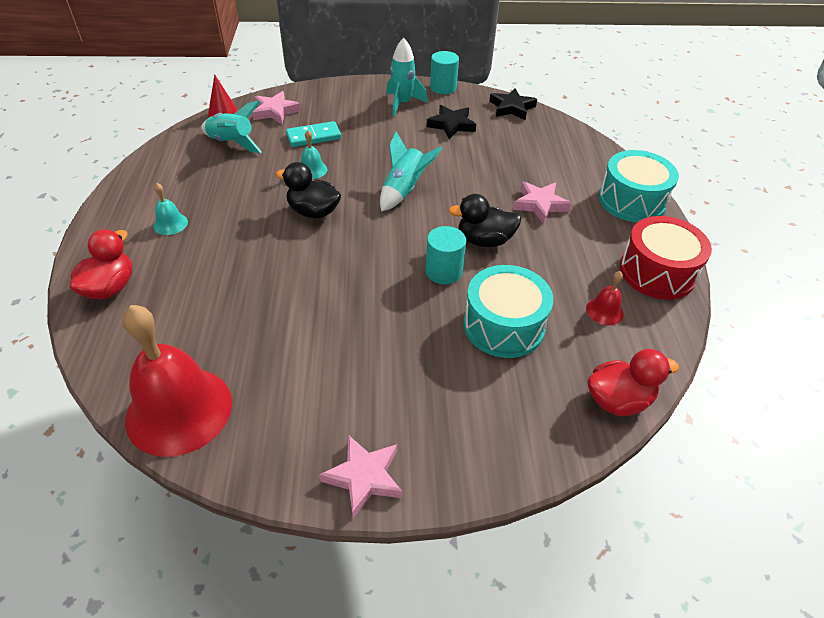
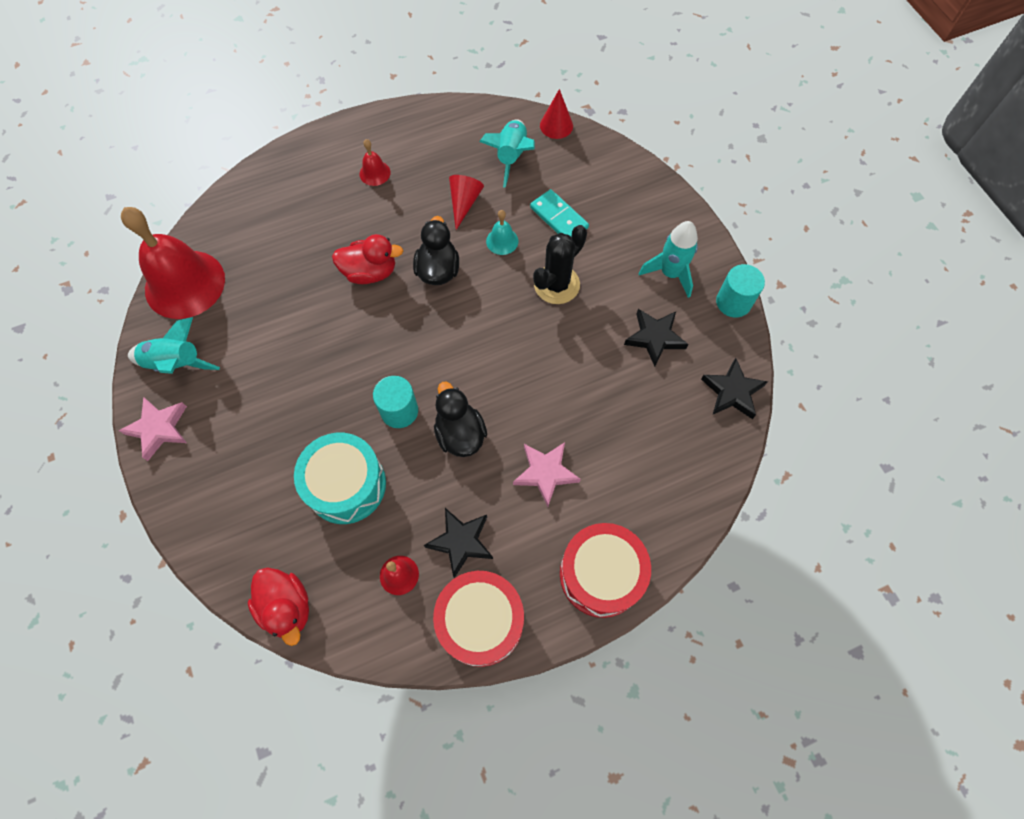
camera: 70 degrees right, 20 degrees up
red duck [70,229,132,299] -> red duck moved to [332,234,403,284]
turquoise bell [153,183,188,235] -> red bell [360,139,391,186]
pink star [252,91,301,124] -> none
turquoise rocket [380,131,442,212] -> turquoise rocket moved to [128,317,220,374]
turquoise drum [599,150,679,222] -> red drum [560,523,651,618]
none -> black star [424,508,493,578]
none -> red cone [449,175,484,230]
none -> black cactus [533,225,587,304]

